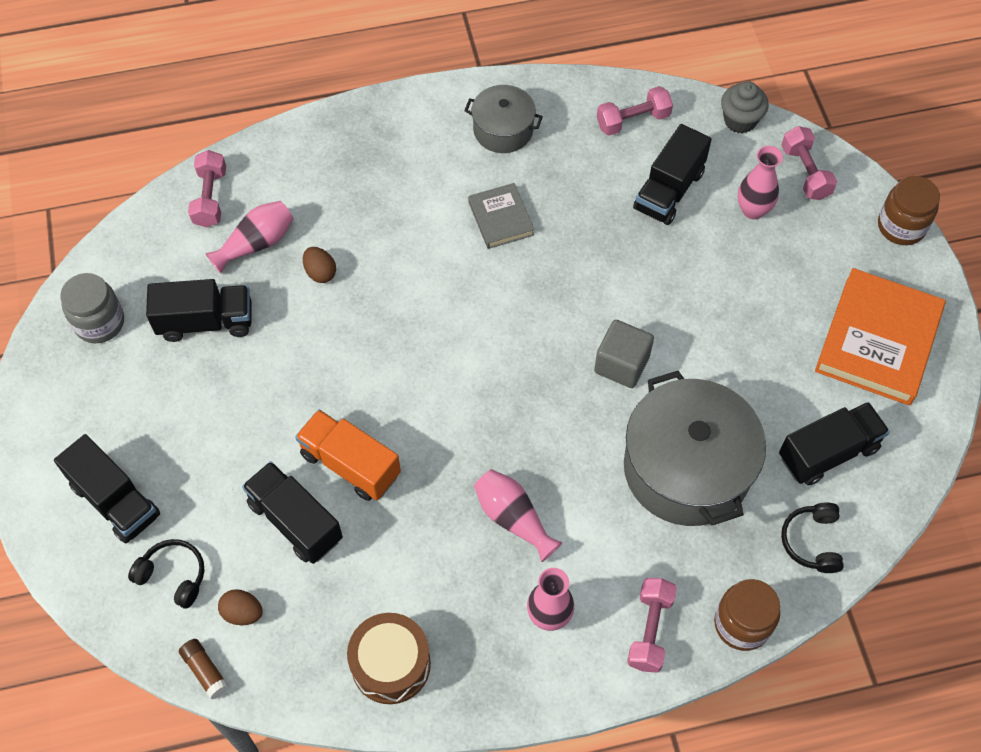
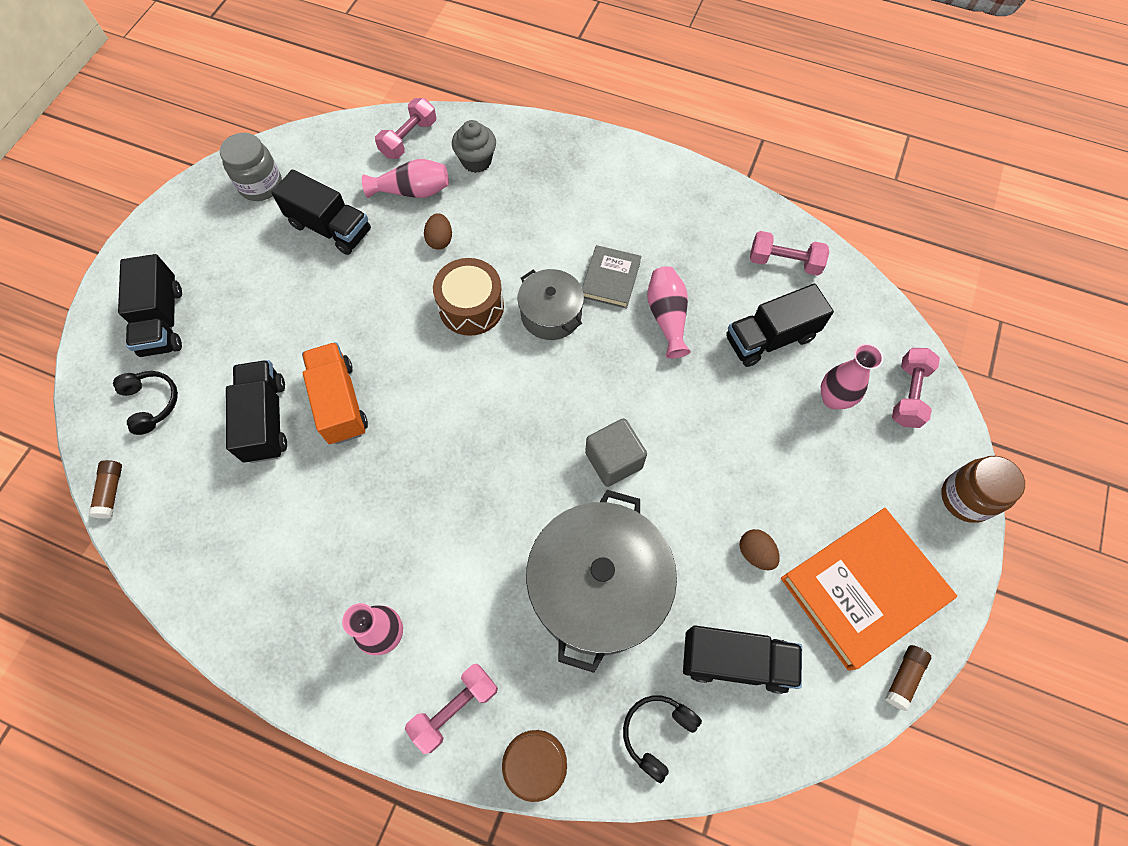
camera: 35 degrees right, 5 degrees up
brown egg [218,589,263,625] -> brown egg moved to [739,529,780,570]
brown drum [347,613,431,704] -> brown drum moved to [433,258,504,336]
grey pot [464,85,543,153] -> grey pot moved to [518,269,584,340]
pink vase [474,469,562,562] -> pink vase moved to [647,266,691,358]
grey cupcake [721,81,769,134] -> grey cupcake moved to [452,120,496,173]
none -> brown glue stick [885,645,931,711]

